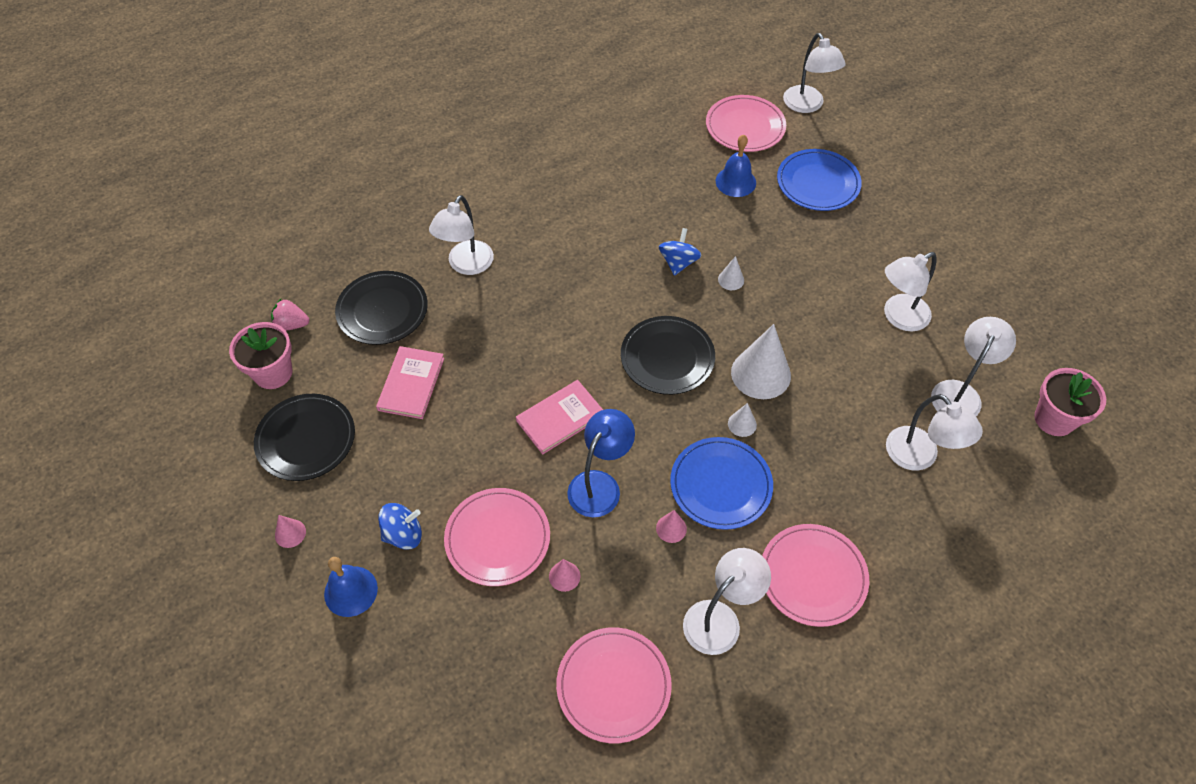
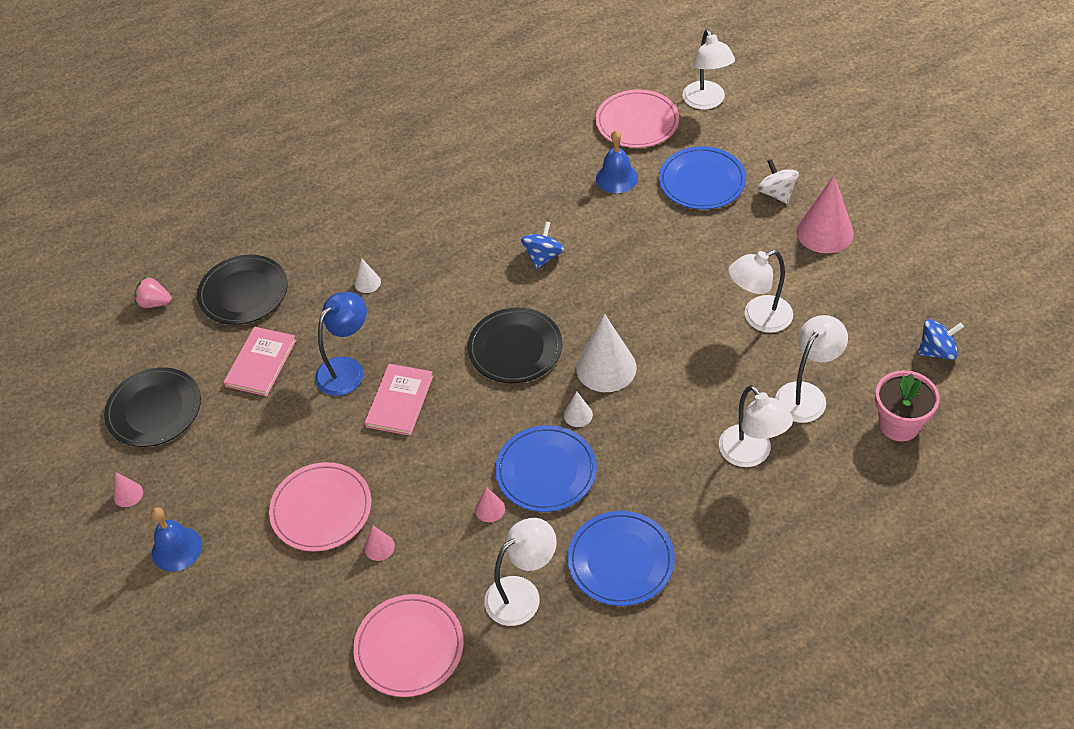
camera: 10 degrees right, 5 degrees down
pink flower pot [229,322,292,389] -> none
blue spinning top [378,503,422,550] -> blue spinning top moved to [918,319,964,360]
white lamp [429,195,494,275] -> none
pink book [516,380,603,454] -> pink book turned 45 degrees counterclockwise [365,364,433,436]
blue lamp [567,409,635,517] -> blue lamp moved to [315,292,367,396]
white cone [718,256,744,290] -> white cone moved to [355,258,381,293]
pink plate [762,524,869,627] -> blue plate [567,511,675,606]
none -> white spinning top [757,159,799,204]
none -> pink cone [796,176,854,253]

